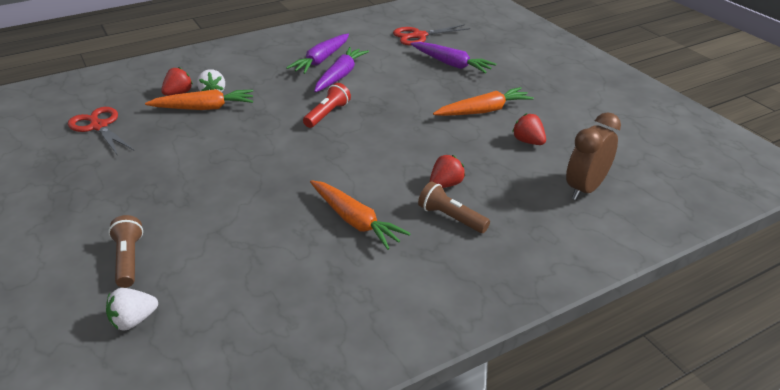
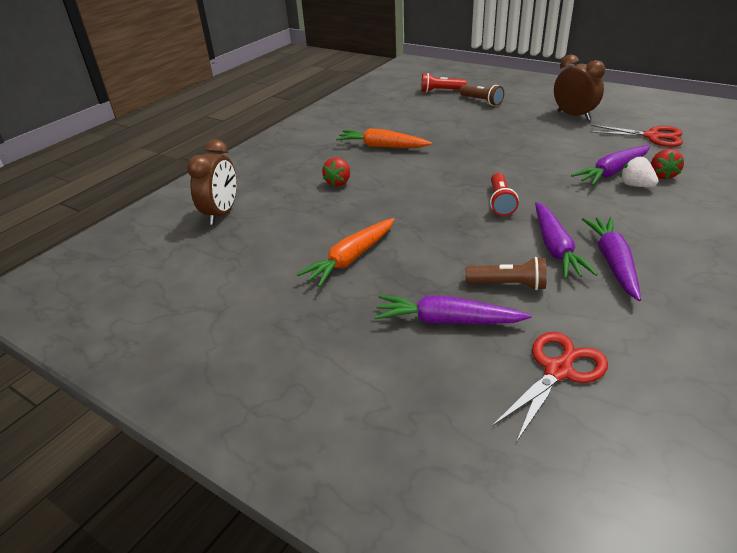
camera: 155 degrees right, 0 degrees up
white strawberry [106,288,158,331] -> red flashlight [421,73,466,93]
orange carrot [145,89,253,110] -> purple carrot [571,145,650,185]
brown flashlight [418,182,490,233] -> brown flashlight moved to [466,257,547,290]
red strawberry [512,113,546,145] -> none
none -> brown clock [554,54,605,120]

